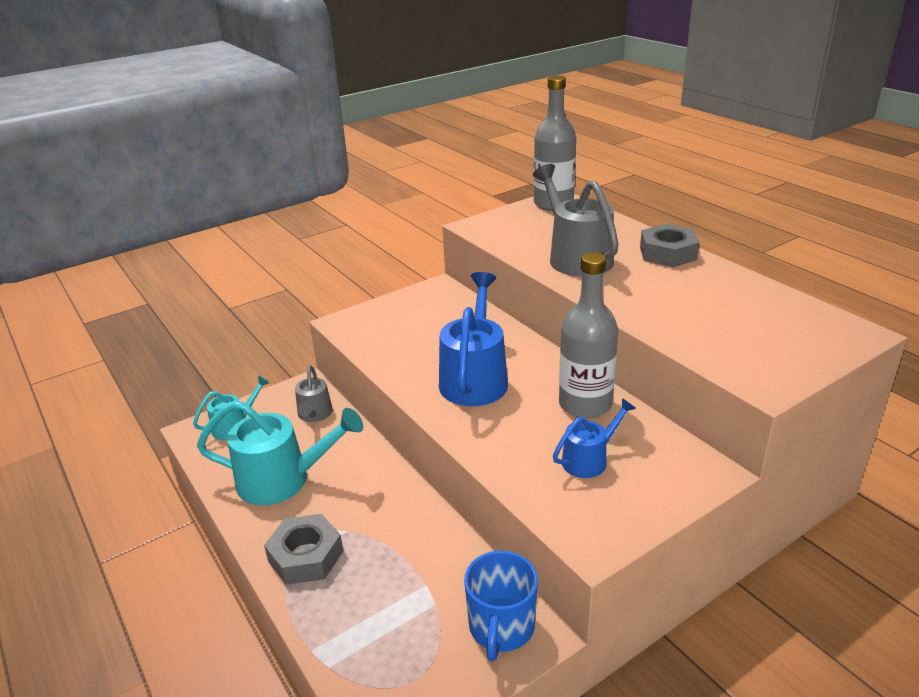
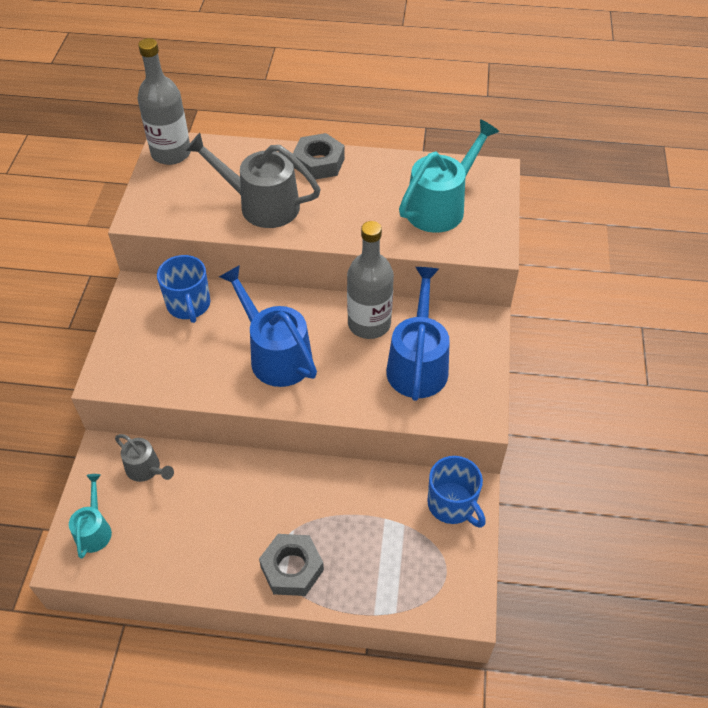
camera: 50 degrees left, 20 degrees up
turquoise watering can [197,401,363,505] -> turquoise watering can moved to [399,119,499,233]
blue watering can [553,398,636,478] -> blue watering can [386,267,450,401], size x1.80
none -> blue mug [157,255,210,323]

